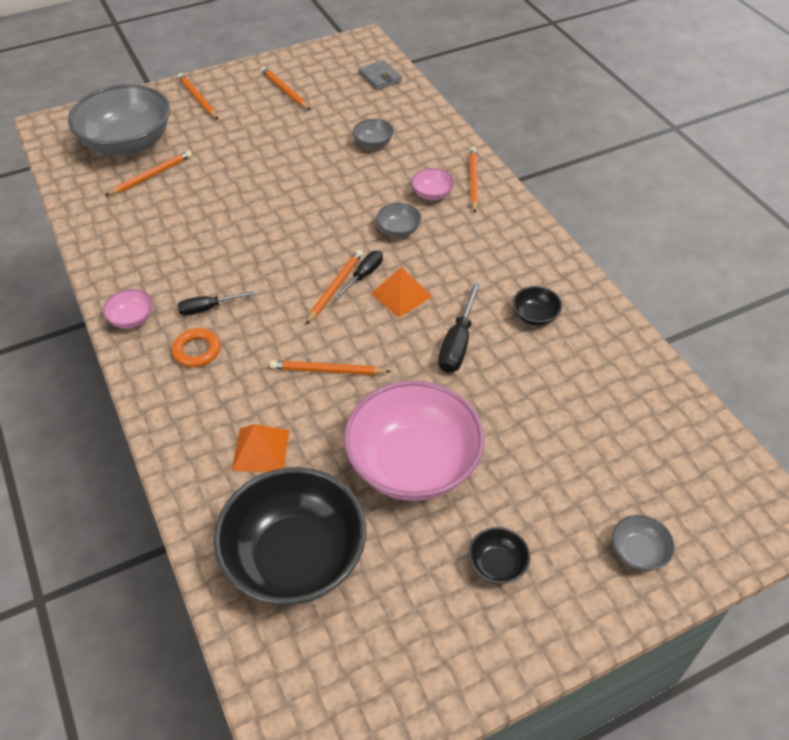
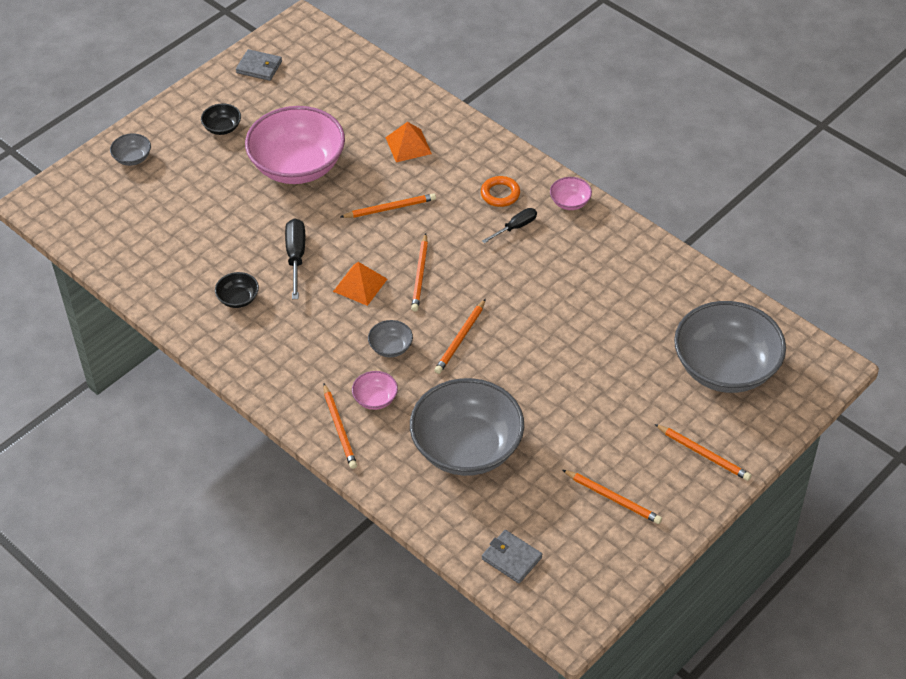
camera: 160 degrees right, 0 degrees up
orange pencil [105,151,192,196] -> orange pencil moved to [434,299,486,374]
black bowl [213,467,366,605] -> none
black screwdriver [335,251,383,299] -> none
grey bowl [353,119,394,149] -> grey bowl [410,378,524,476], size x2.41
none -> grey wallet [236,49,282,81]

